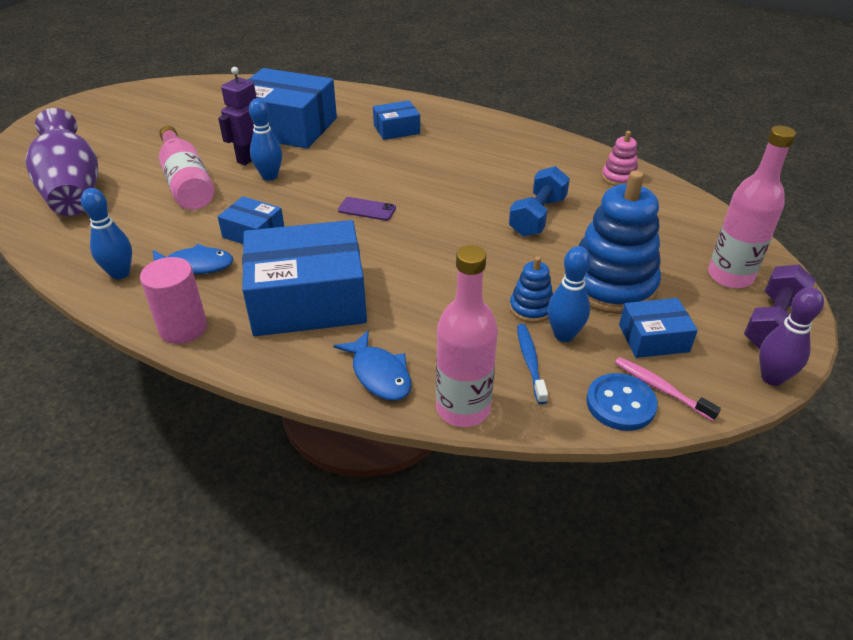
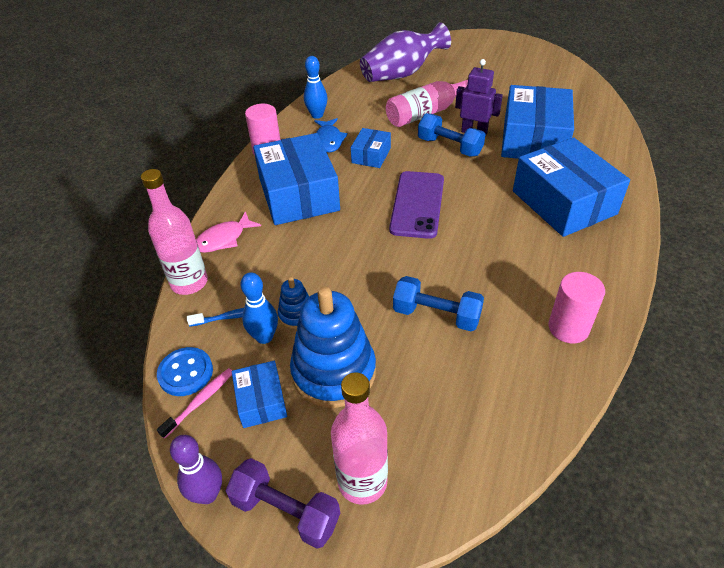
camera: 85 degrees right, 5 degrees up
blue bowling pin [249,98,282,181] -> blue dumbbell [418,113,485,157]
blue fish [333,330,412,401] -> pink fish [196,211,261,253]
purple phone [338,197,396,221] -> purple phone [389,171,444,239], size x2.06
blue box [373,100,420,140] -> blue box [513,137,630,237], size x2.05
pink stacking toy [602,131,638,186] -> none
none -> pink cylinder [548,272,605,343]

